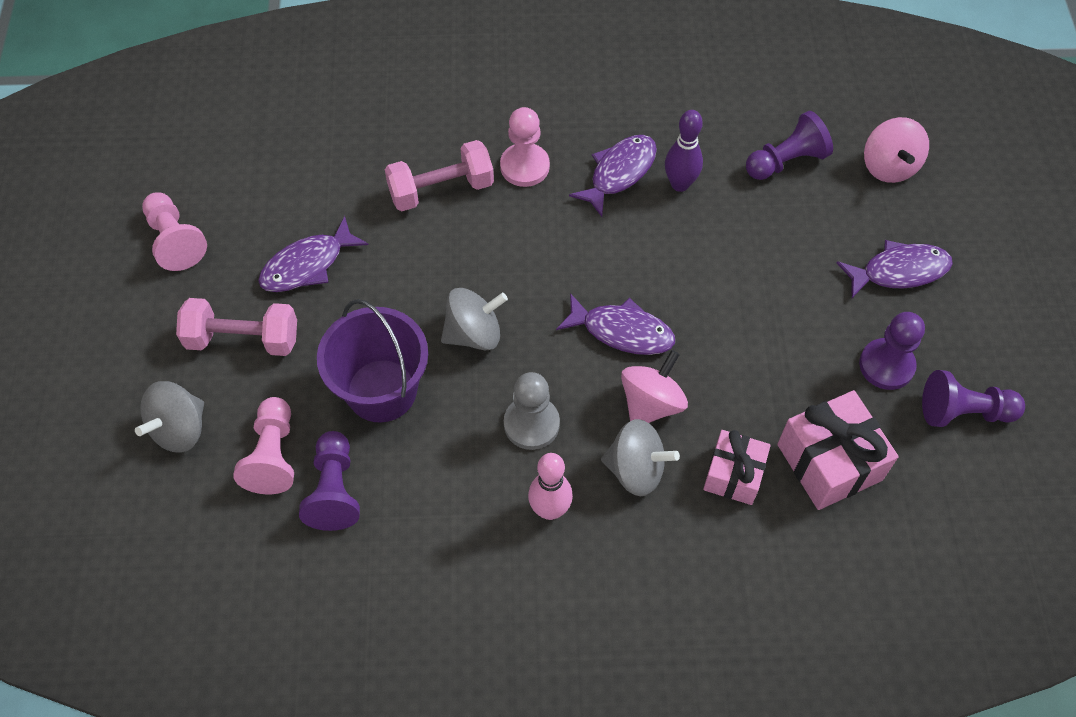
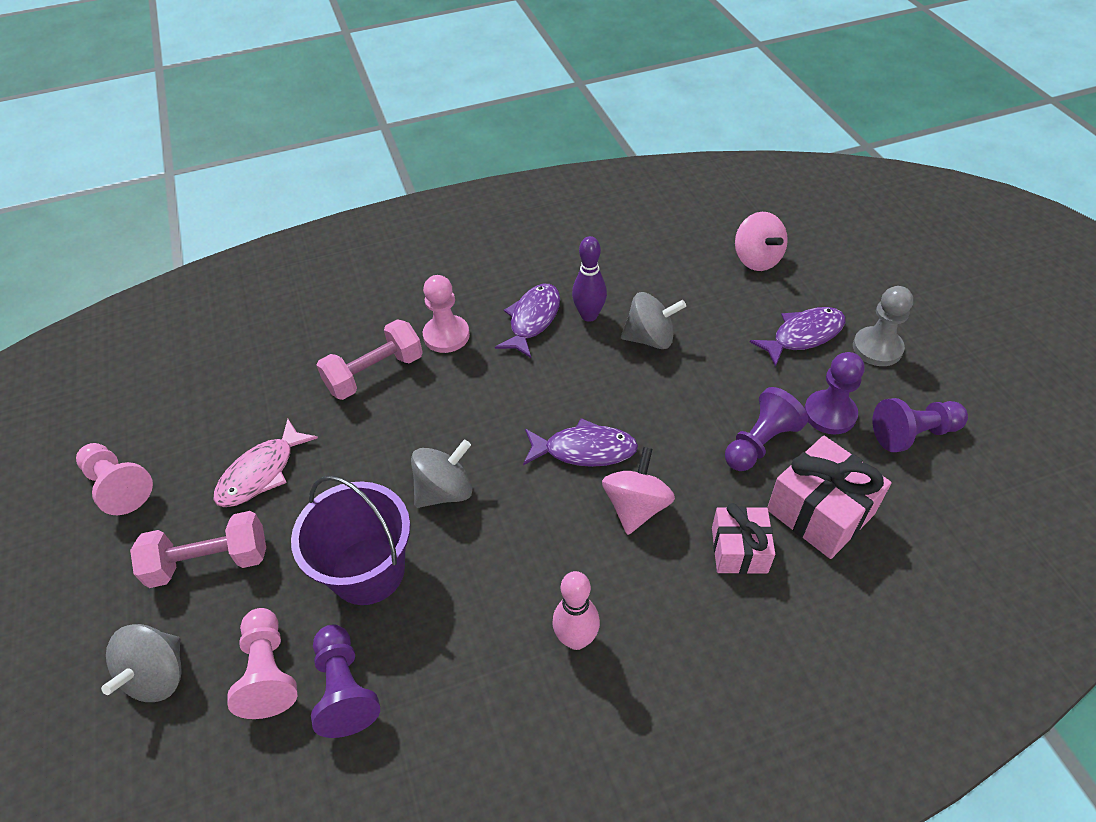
camera: 15 degrees left, 10 degrees down
purple fish [258,216,369,292] -> pink fish [213,419,318,507]
grey pawn [504,372,560,450] -> grey pawn moved to [853,286,913,366]
grey spinning top [601,419,680,496] -> grey spinning top moved to [621,292,686,349]
purple pawn [746,111,833,180] -> purple pawn moved to [725,387,808,471]

